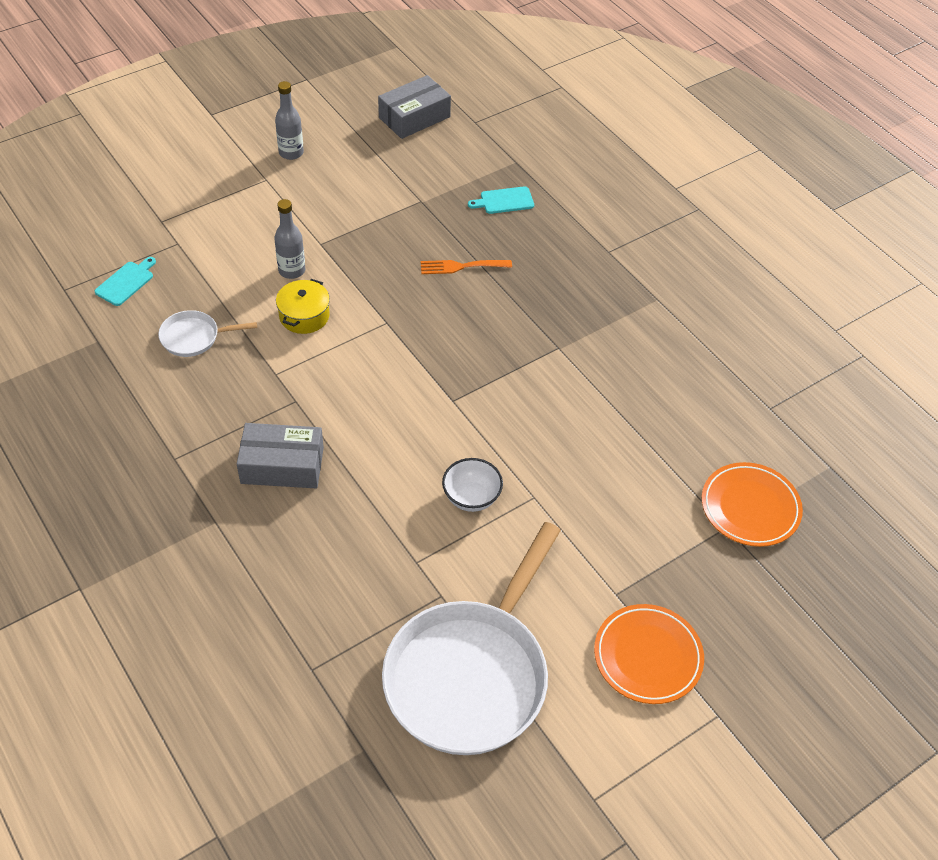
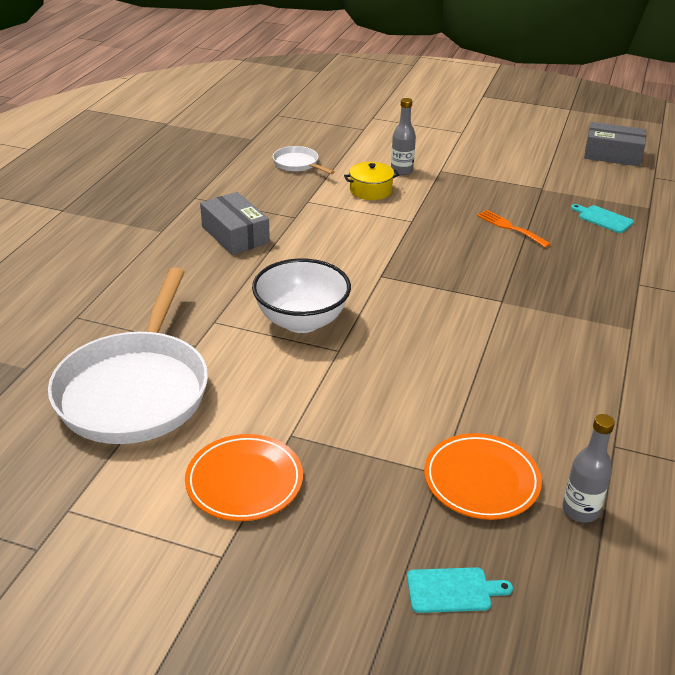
camera: 55 degrees right, 15 degrees down
turquoise cutting board [95,257,156,306] -> turquoise cutting board moved to [407,567,513,613]
grey bottle [275,81,304,160] -> grey bottle moved to [562,414,615,522]
white pan [382,522,561,755] -> white pan turned 75 degrees counterclockwise [48,268,208,444]
white bowl [442,458,503,512] -> white bowl [252,258,351,333], size x1.71

